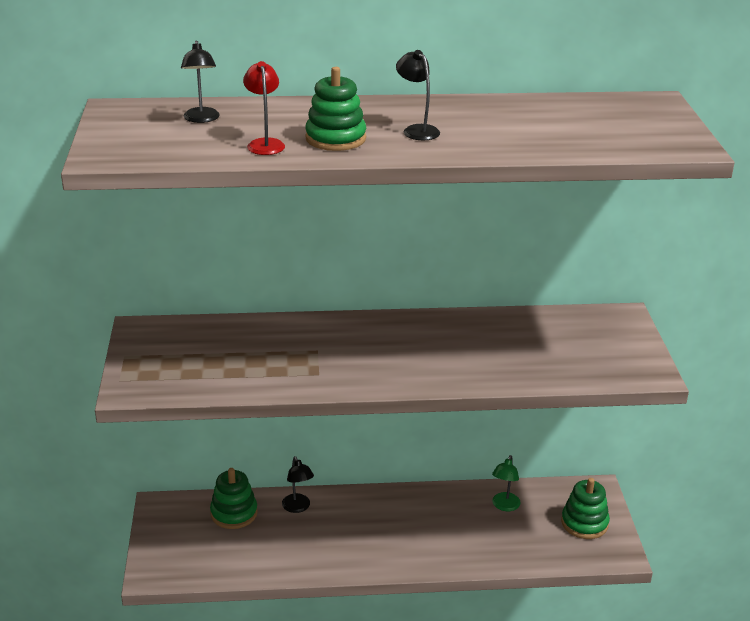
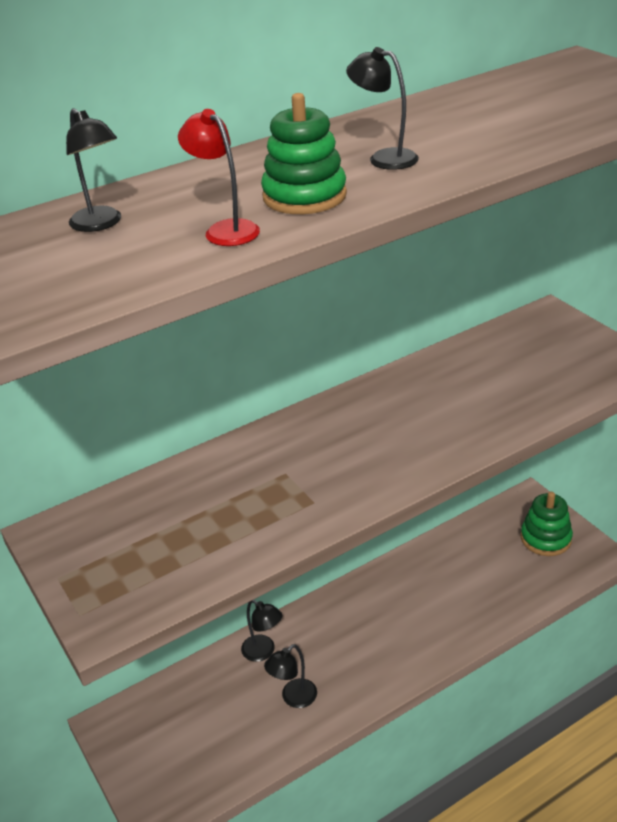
camera: 25 degrees left, 5 degrees up
green stacking toy [210,468,258,529] -> none
green lamp [492,455,520,511] -> none
none -> black lamp [264,644,317,708]

